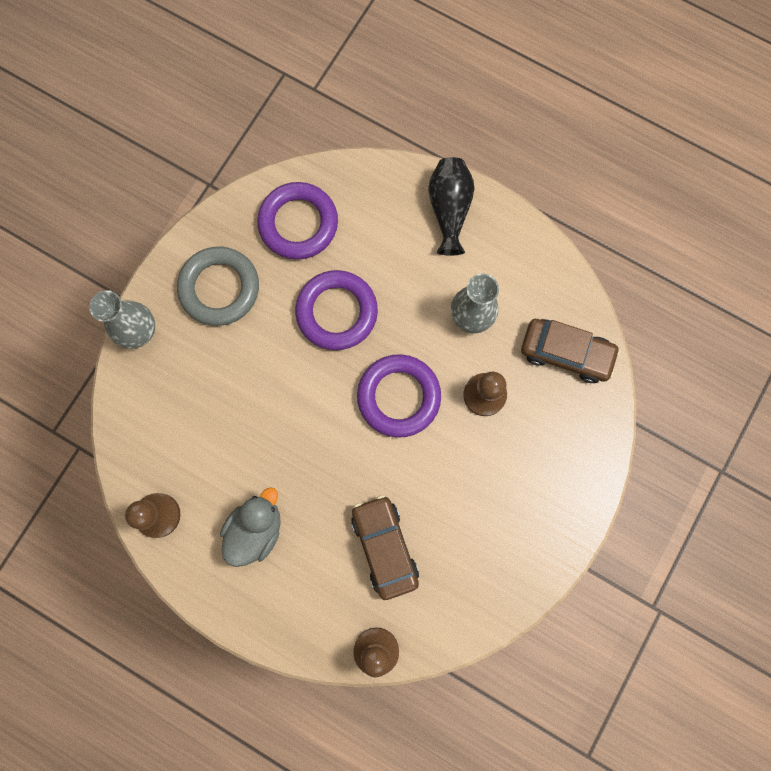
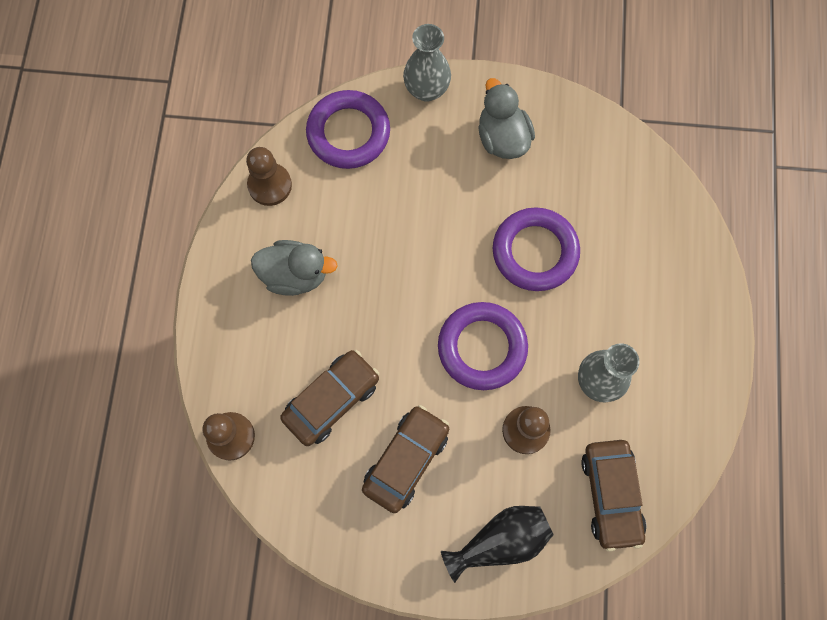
camera: 65 degrees right, 5 degrees down
grey ring [177,246,259,326] -> grey duck [478,78,535,159]
purple ring [257,182,338,259] -> purple ring moved to [306,90,390,169]
black vase [428,157,475,256] -> black vase moved to [441,506,554,583]
none -> brown car [362,405,449,513]

